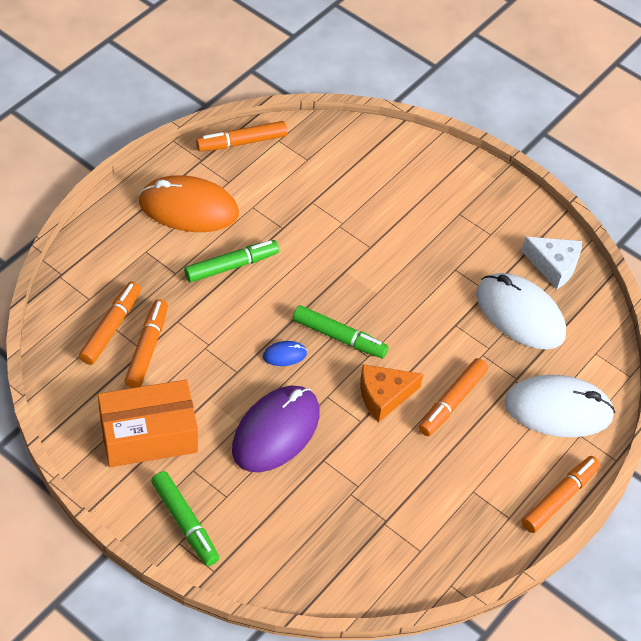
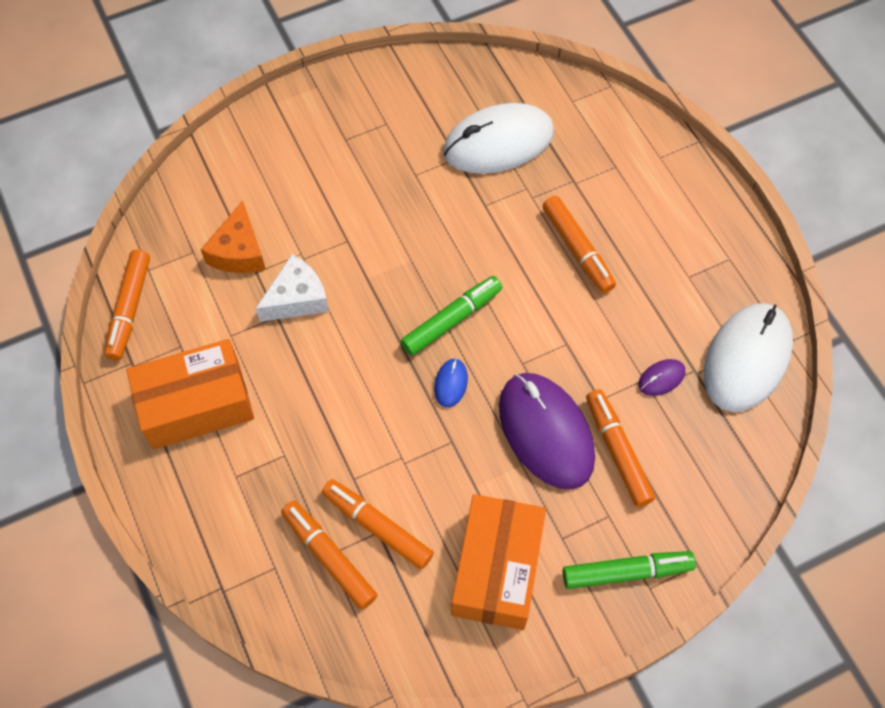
camera: 60 degrees left, 10 degrees up
orange mouse [139,175,239,232] -> orange box [126,339,254,449]
green marker [184,240,279,283] -> none
orange cheese [360,364,423,422] -> orange cheese moved to [200,201,266,273]
white mouse [504,375,615,437] -> white mouse moved to [704,303,793,412]
white cheese [521,237,582,289] -> white cheese moved to [255,254,329,322]
orange marker [522,456,601,533] -> orange marker moved to [586,389,655,507]
none -> purple mouse [638,359,685,396]

